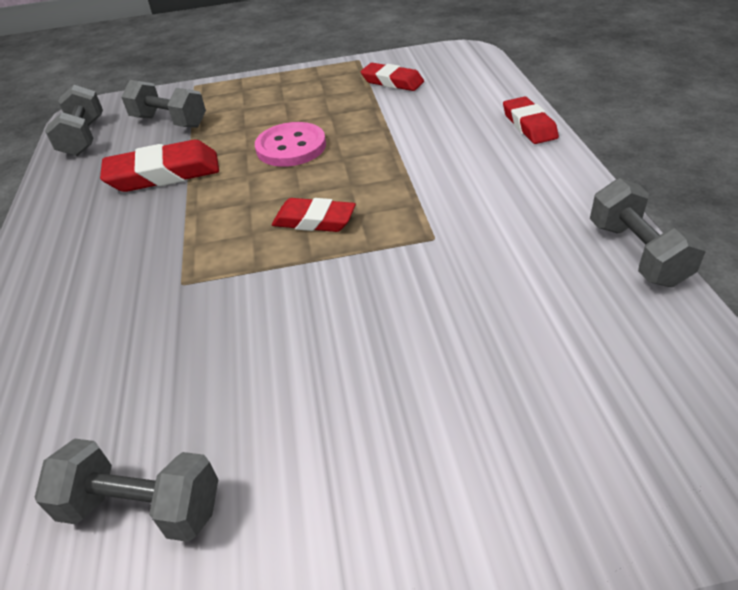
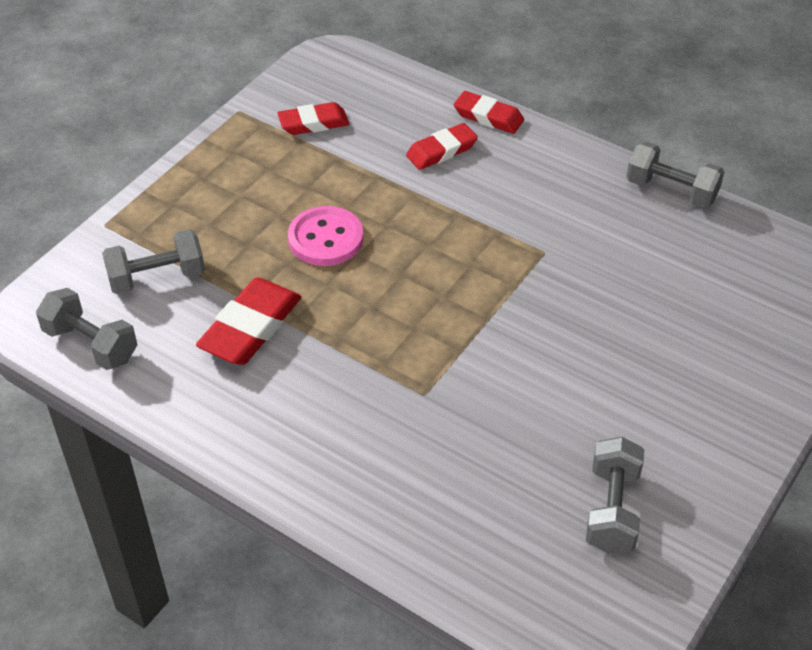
camera: 50 degrees left, 5 degrees up
grey dumbbell [35,438,218,542] -> grey dumbbell turned 45 degrees counterclockwise [586,437,644,554]
red eraser [272,198,356,232] -> red eraser moved to [406,123,478,170]

